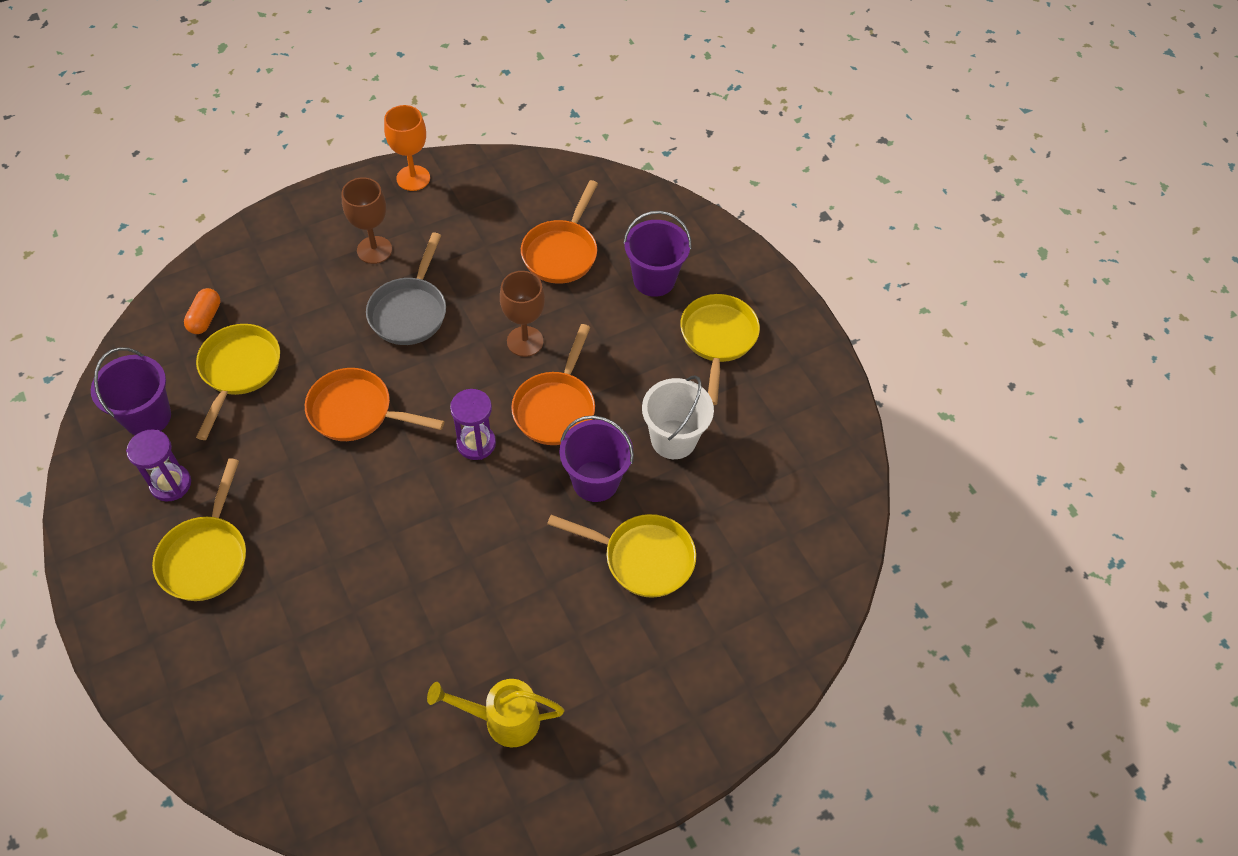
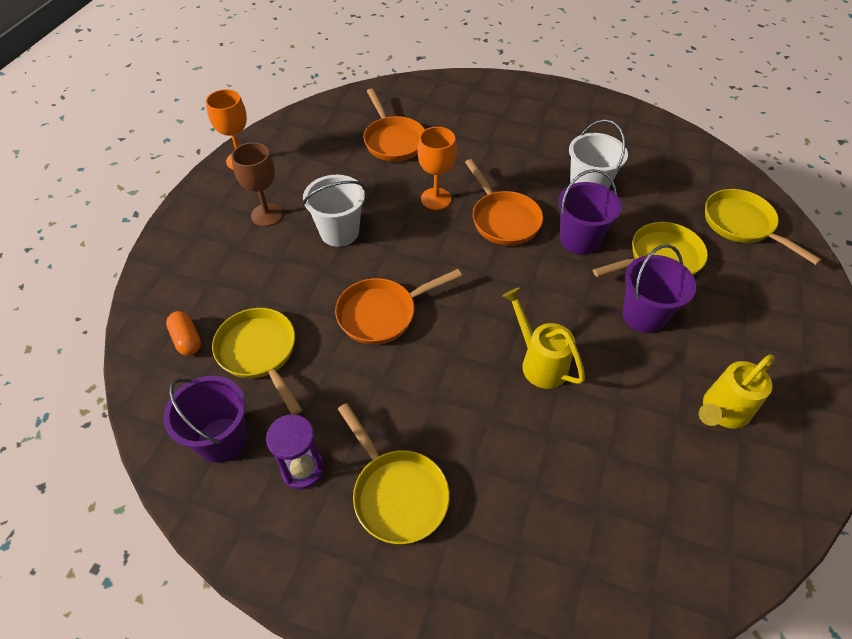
camera: 40 degrees left, 5 degrees down
grey pan [366,233,446,345] -> white bucket [303,175,365,247]
purple hourglass [450,389,496,460] -> none
brown goblet [500,271,545,357] -> orange goblet [418,127,457,210]
purple bucket [623,211,691,297] -> purple bucket moved to [623,244,696,333]
yellow pan [680,294,760,405] -> yellow pan moved to [705,189,822,265]
none -> yellow watering can [502,287,585,389]

